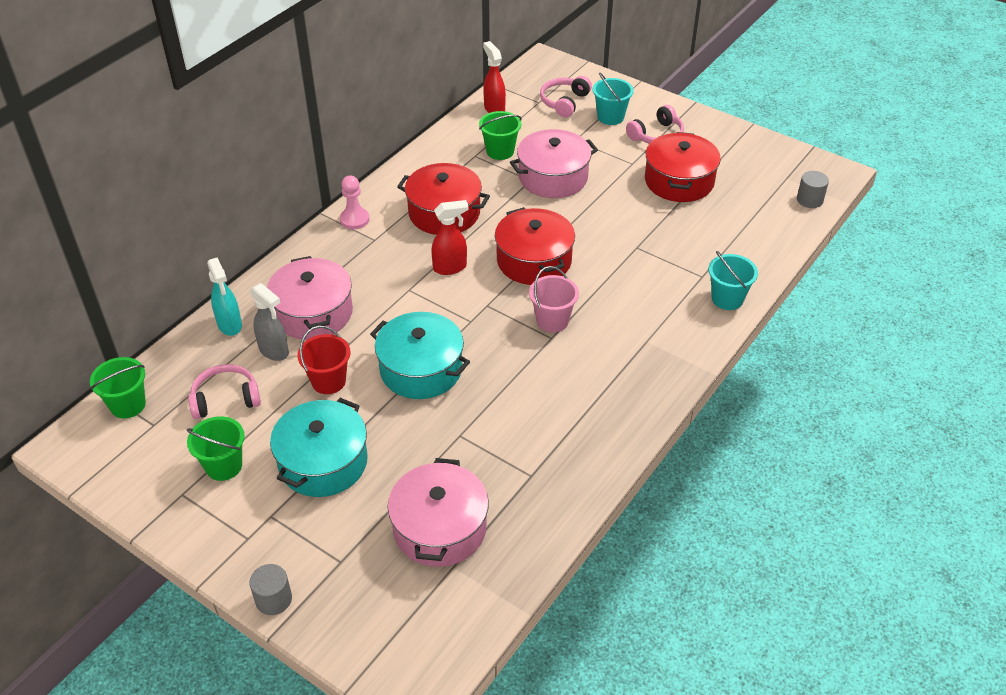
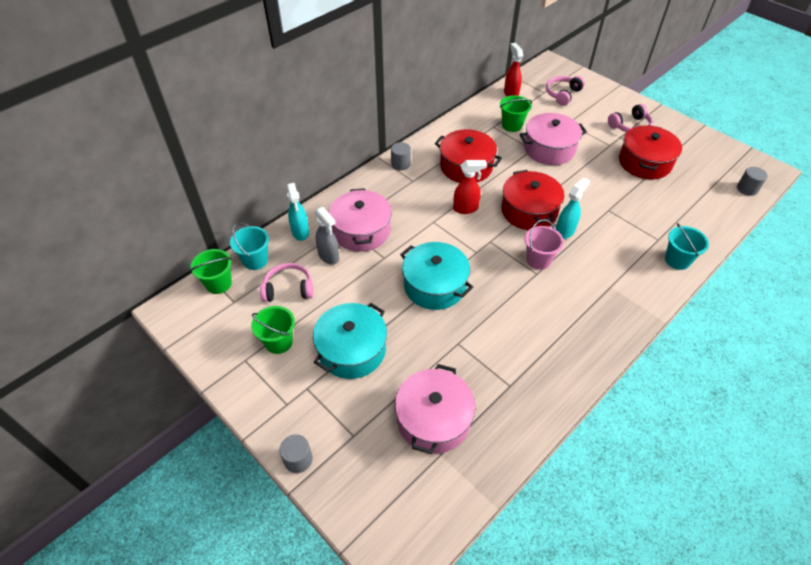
camera: 10 degrees right, 5 degrees up
red bucket [298,326,351,394] -> none
pink pawn [340,175,369,229] -> grey cylinder [391,142,411,171]
turquoise bucket [593,73,634,125] -> turquoise bucket moved to [230,223,269,270]
none -> turquoise spray bottle [556,177,590,239]

